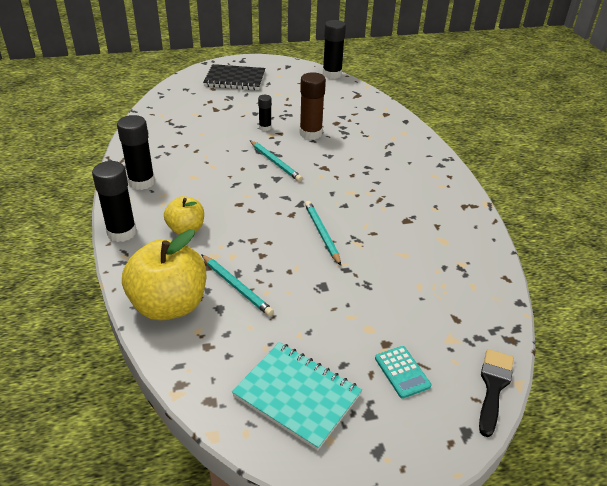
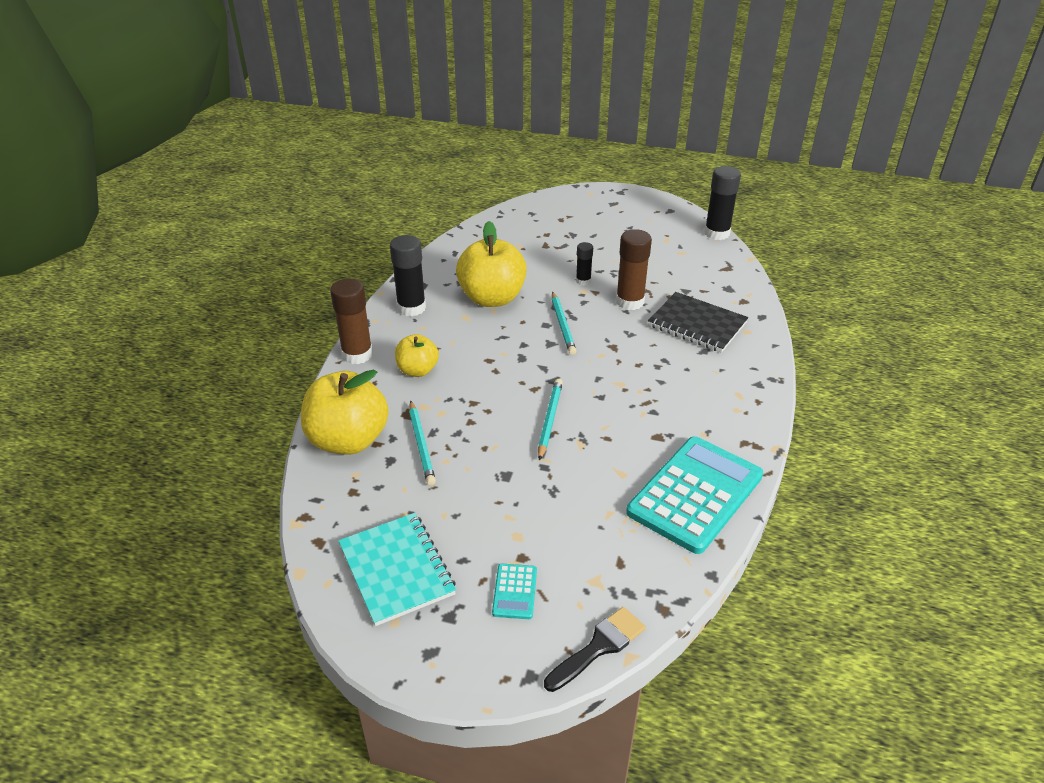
camera: 30 degrees right, 0 degrees up
black glue stick [92,161,137,242] -> brown glue stick [330,279,373,364]
black notebook [203,64,265,90] -> black notebook moved to [648,292,748,353]
none -> yellow apple [456,221,527,307]
none -> turquoise calculator [626,436,763,554]

